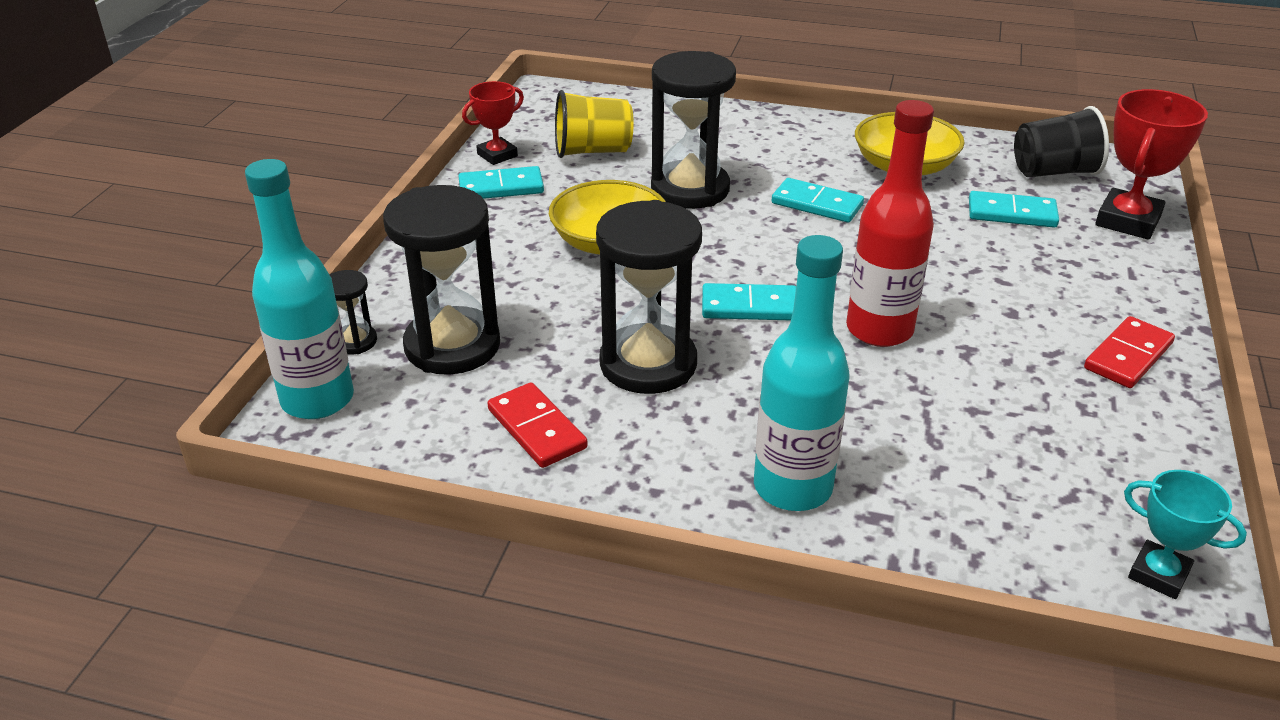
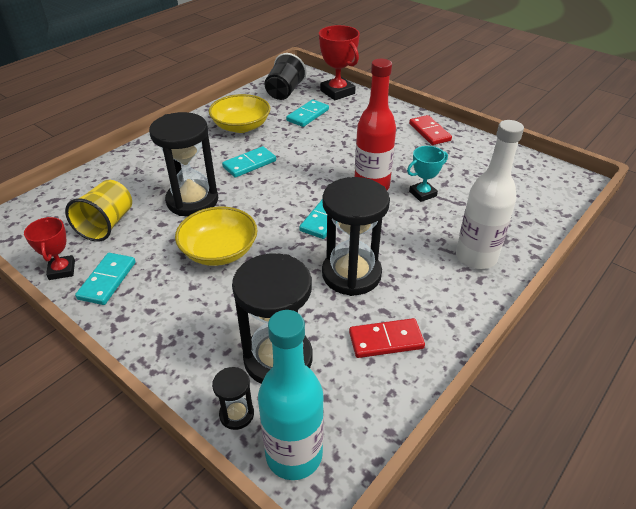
camera: 65 degrees left, 5 degrees up
turquoise bottle [754,235,850,511] -> white bottle [456,120,524,269]
turquoise trophy [1124,470,1247,599] -> turquoise trophy moved to [407,146,448,202]

